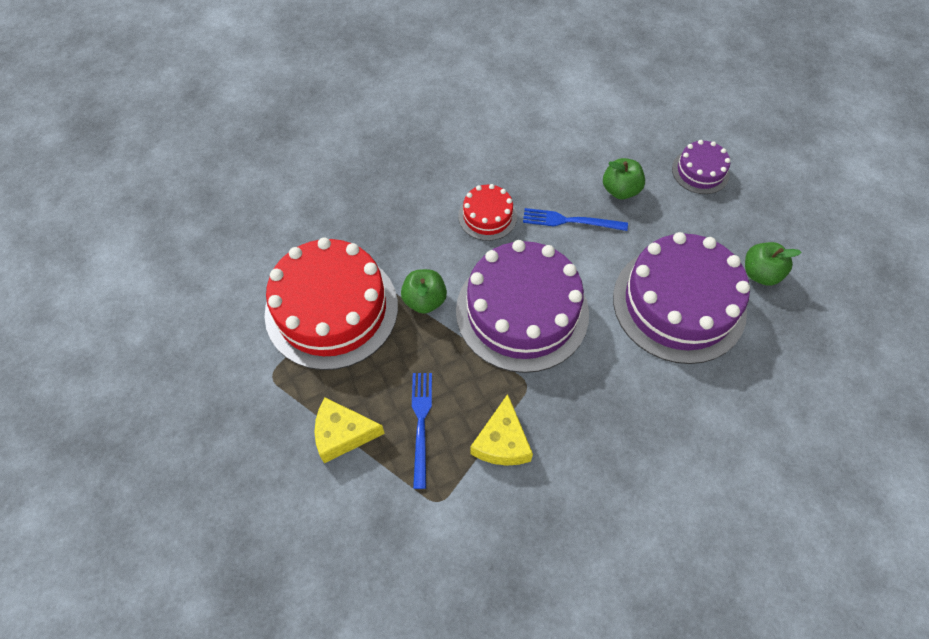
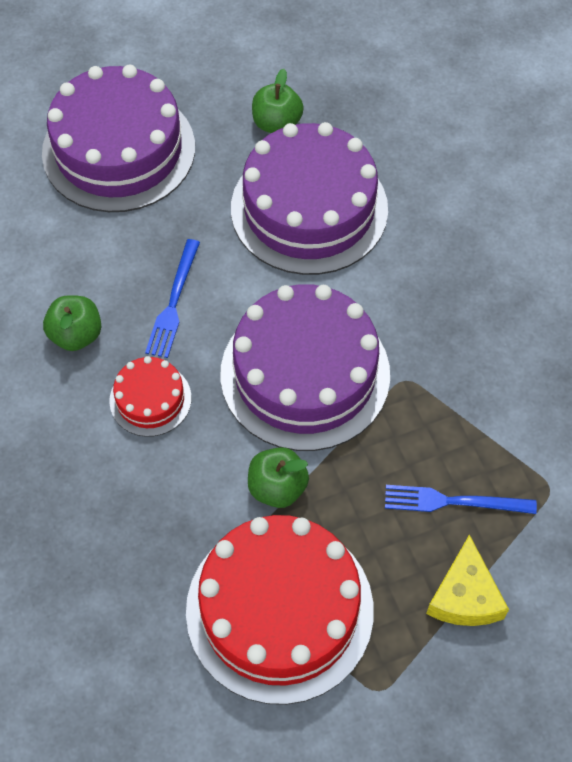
camera: 85 degrees left, 0 degrees up
yellow cheese [470,394,533,466] -> none
green apple [603,158,645,199] -> green apple moved to [43,295,101,351]
purple cake [672,140,730,194] -> purple cake [42,65,195,212], size x2.09

